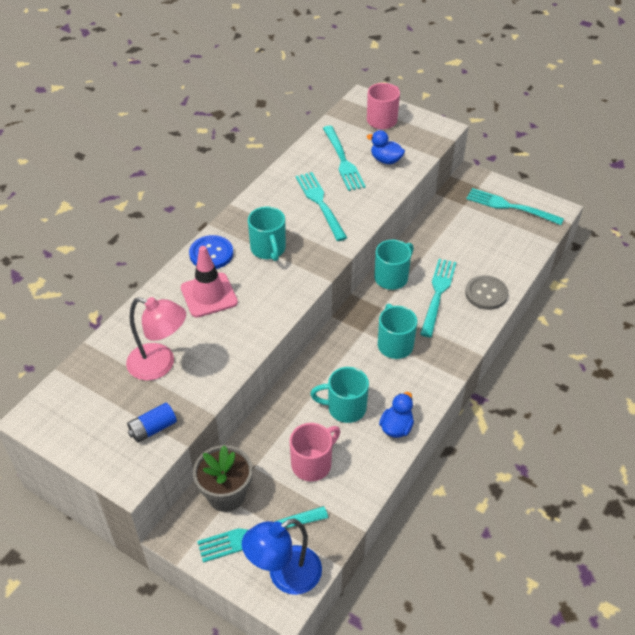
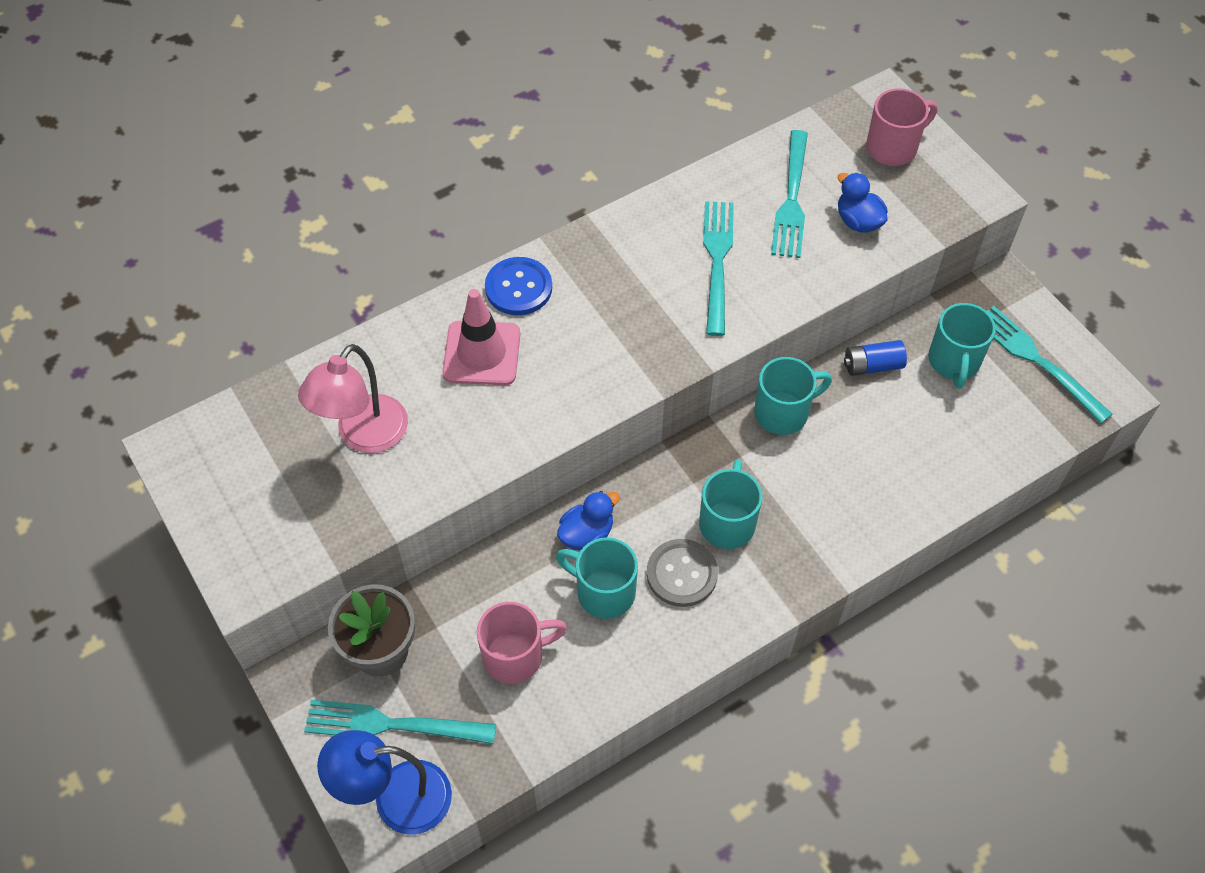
camera: 25 degrees right, 10 degrees up
pink lamp [126,297,186,381] -> pink lamp turned 75 degrees clockwise [298,344,408,453]
blue battery [127,403,177,443] -> blue battery moved to [844,340,907,376]
turquoise mug [248,207,286,261] -> turquoise mug moved to [928,303,996,389]
blue duck [379,392,414,438] -> blue duck moved to [557,491,620,551]
turquoise fork [420,259,457,337] -> none
grey button [465,275,508,310] -> grey button moved to [647,539,718,607]

